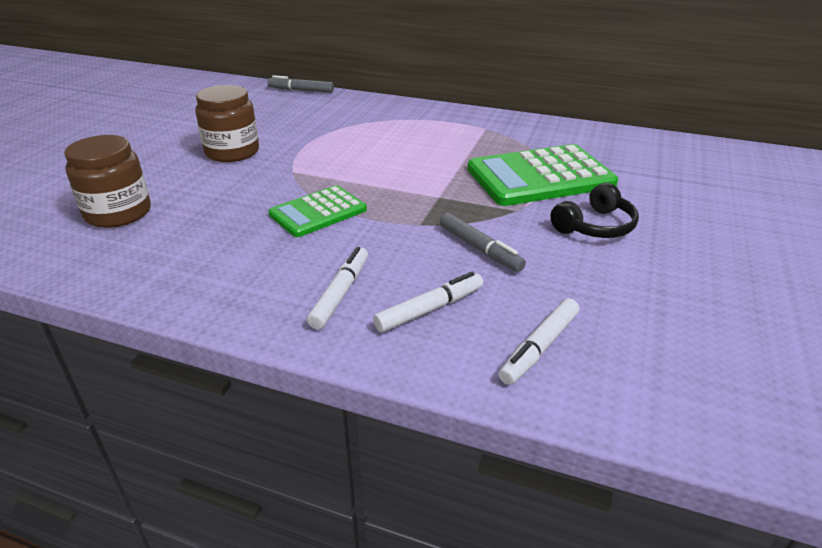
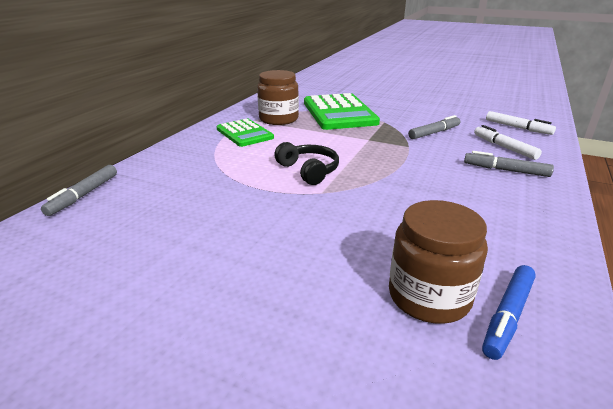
camera: 85 degrees left, 5 degrees down
brown jar [195,85,259,162] -> brown jar moved to [257,70,299,125]
green calculator [269,185,367,237] -> green calculator moved to [217,119,274,147]
white marker [307,247,368,329] -> grey marker [464,151,554,177]
black headphones [550,183,639,238] -> black headphones moved to [274,142,339,185]
none -> blue marker [482,265,536,360]

